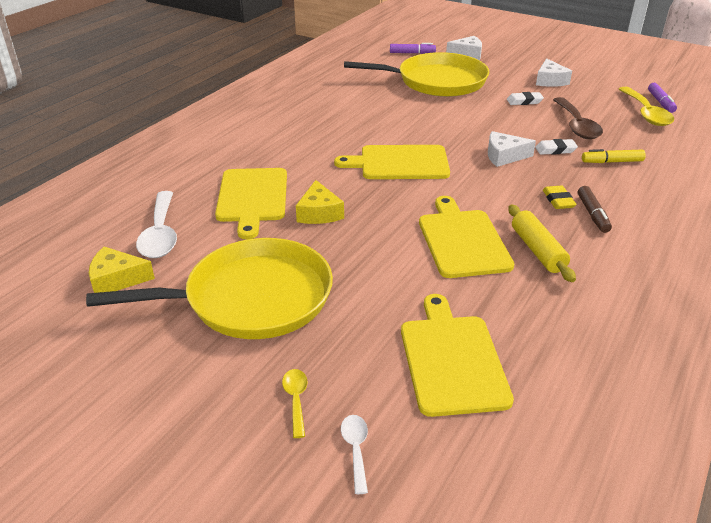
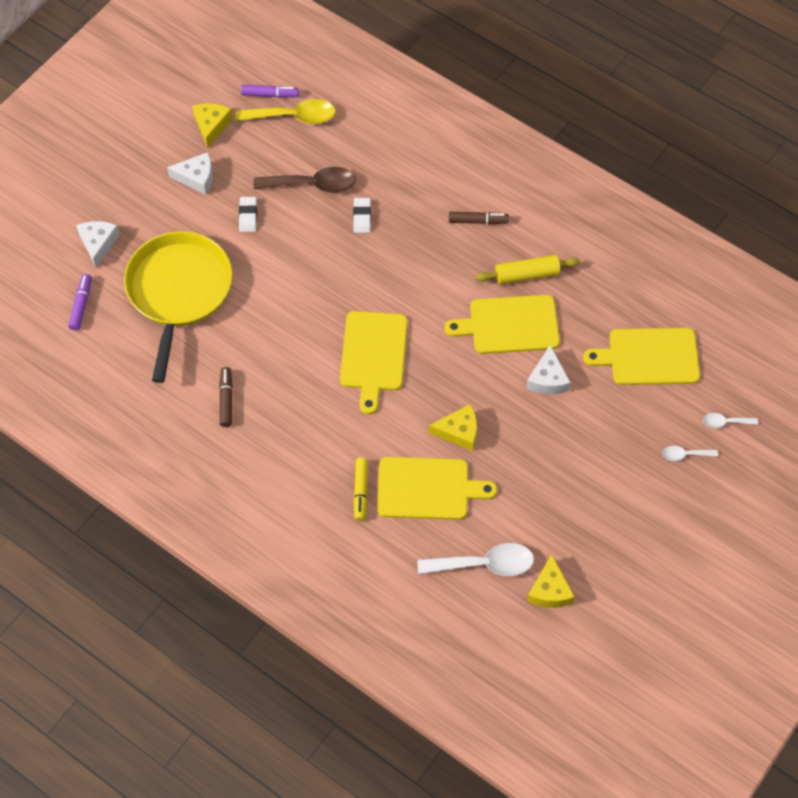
camera: 85 degrees left, 25 degrees up
yellow pan [86,238,333,339] -> none
yellow spoon [282,369,307,438] -> white spoon [662,446,718,461]
white cheese [488,131,536,167] -> white cheese moved to [526,345,571,394]
yellow eraser [543,185,577,209] -> none
yellow marker [582,149,646,163] -> yellow marker moved to [354,458,368,521]
none -> yellow cheese [192,103,233,148]
none -> brown marker [219,367,233,427]

